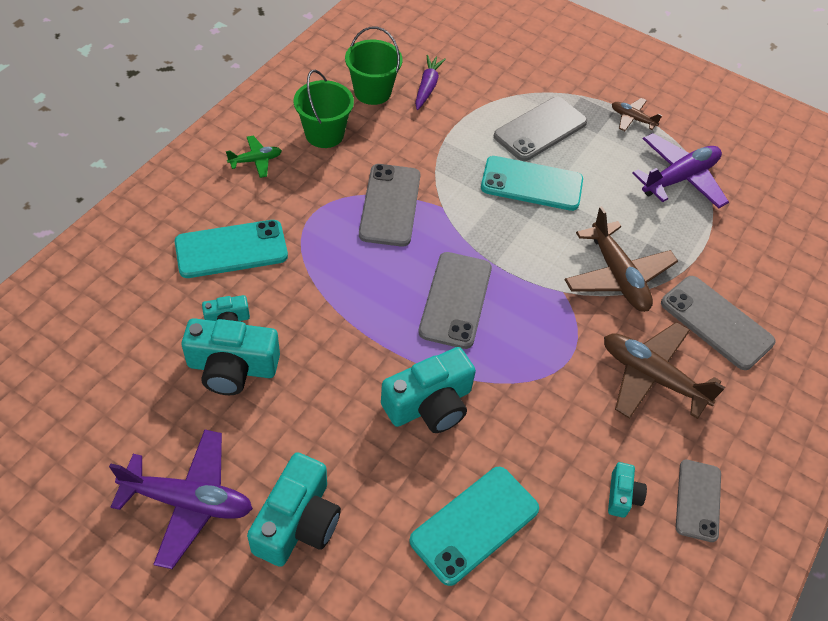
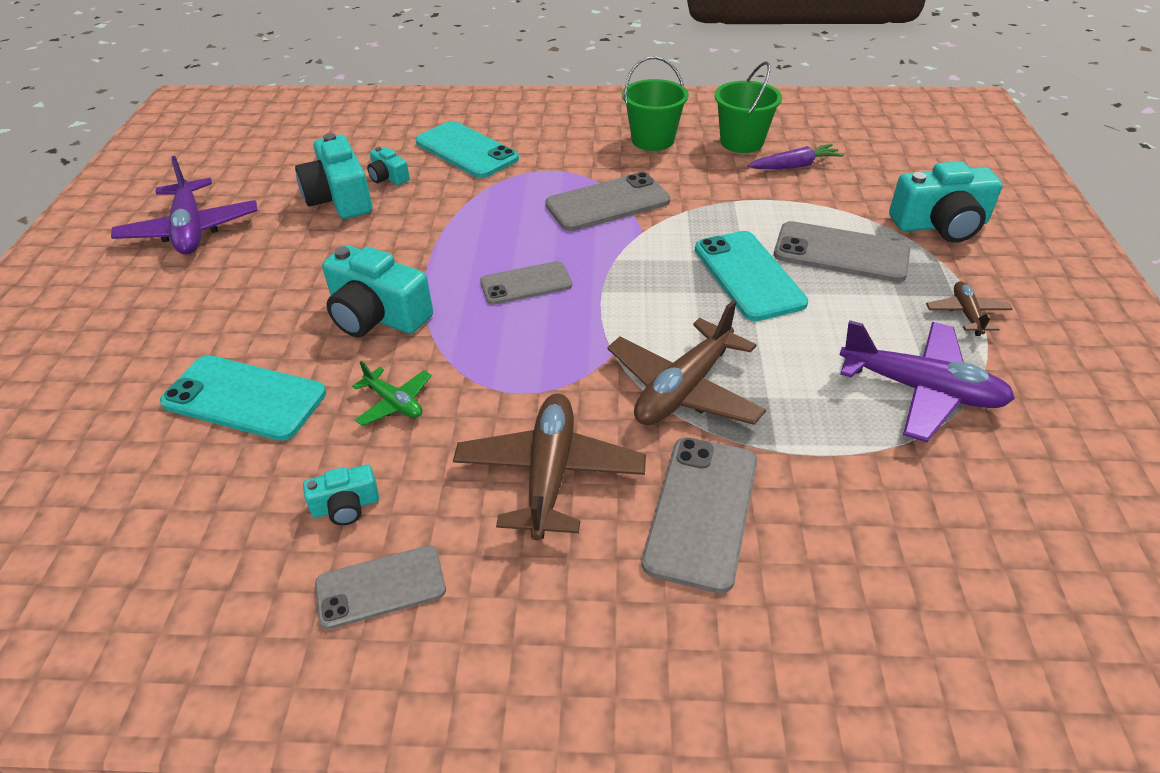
camera: 65 degrees right, 10 degrees down
green plane [226,135,282,178] -> green plane moved to [352,361,432,426]
turquoise camera [247,452,341,567] -> turquoise camera moved to [889,161,1003,243]
grey phone [418,252,492,349] -> grey phone [480,261,572,305], size x0.66

